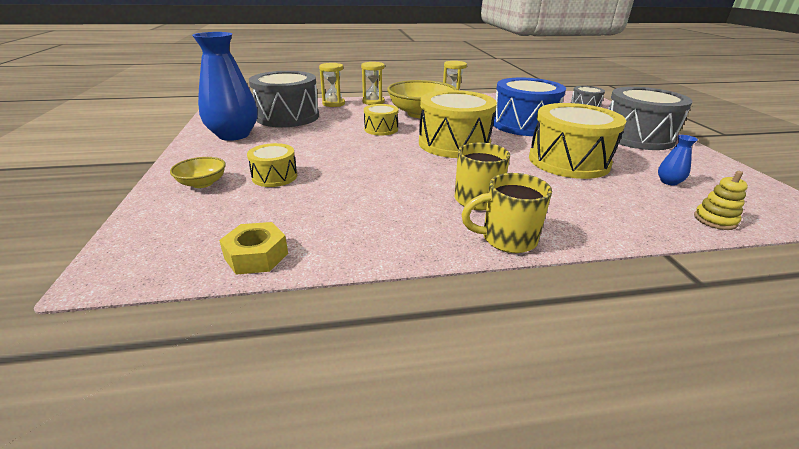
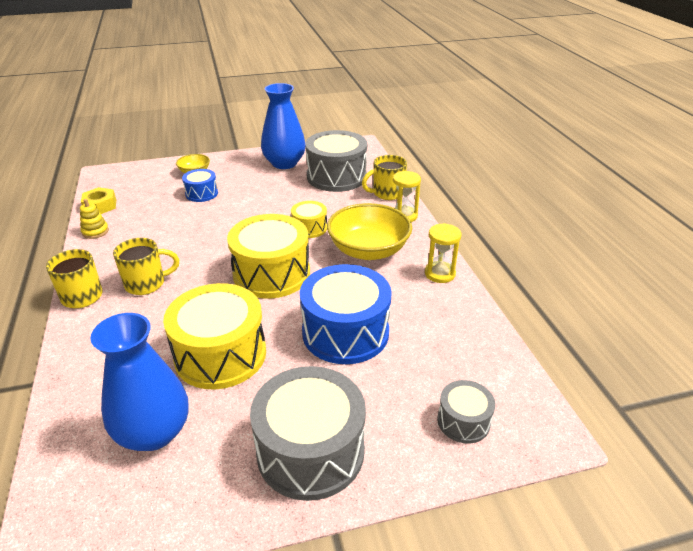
camera: 85 degrees right, 5 degrees up
yellow drum [247,143,297,187] -> blue drum [182,169,218,202]
yellow hourglass [319,63,345,107] -> yellow mug [362,155,407,200]
blue vase [658,135,698,186] -> blue vase [90,313,188,451], size x2.43
yellow stacking toy [694,171,748,230] -> yellow stacking toy moved to [80,199,109,239]

